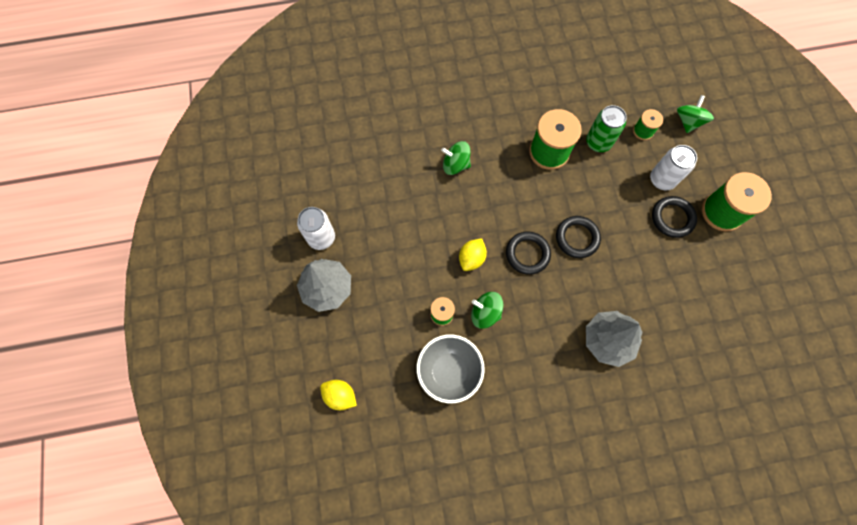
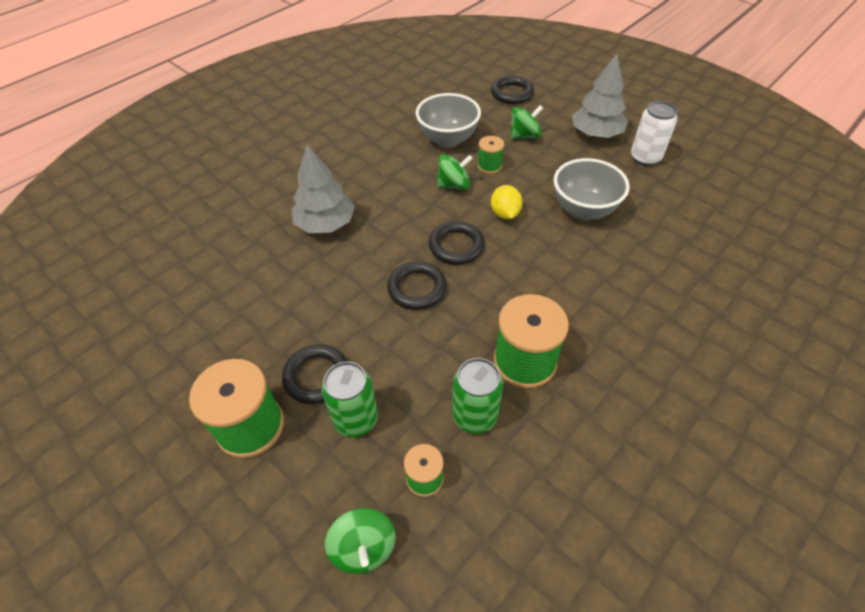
camera: 145 degrees right, 20 degrees down
yellow lemon [320,380,357,410] -> black ring [491,76,534,104]
green spinning top [441,141,471,175] -> green spinning top moved to [510,105,543,139]
white can [650,145,697,191] -> green can [322,362,378,437]
none -> grey bowl [554,158,630,220]

